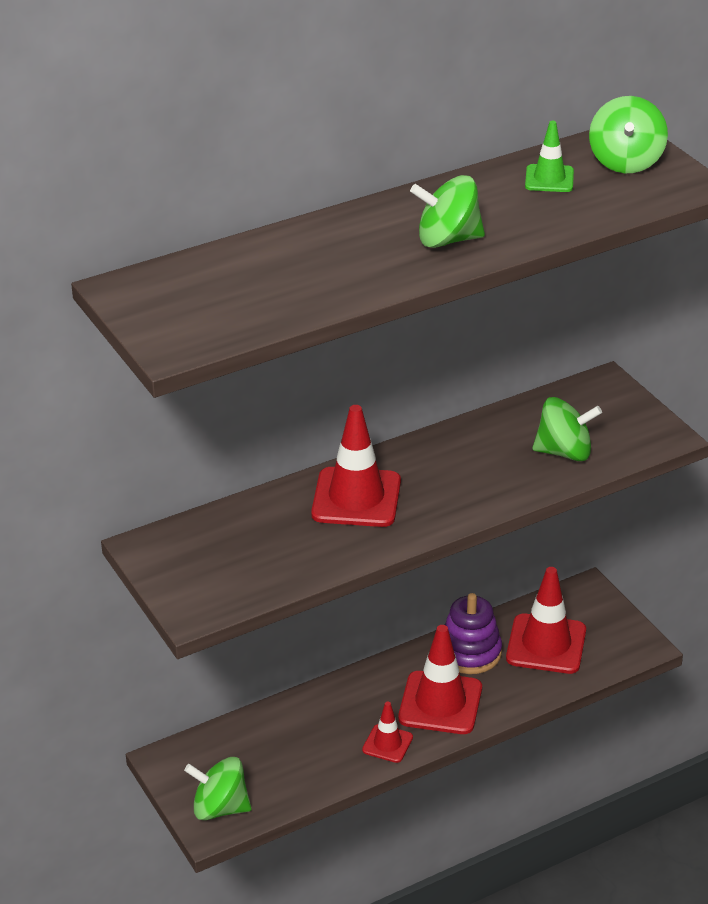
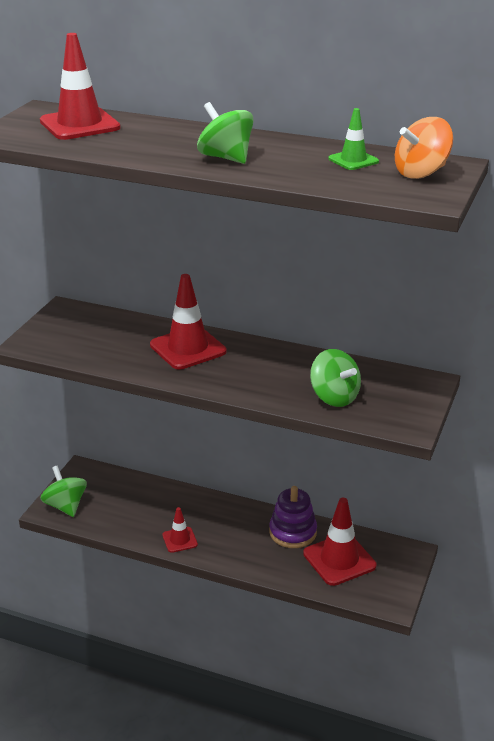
camera: 50 degrees right, 5 degrees down
red traffic cone [398,625,482,734] -> red traffic cone moved to [40,33,121,140]
green spinning top [589,96,668,173] -> orange spinning top [395,117,453,179]

